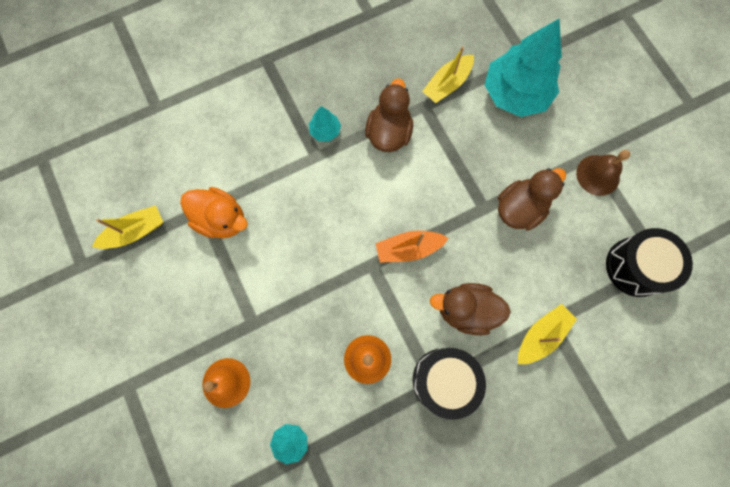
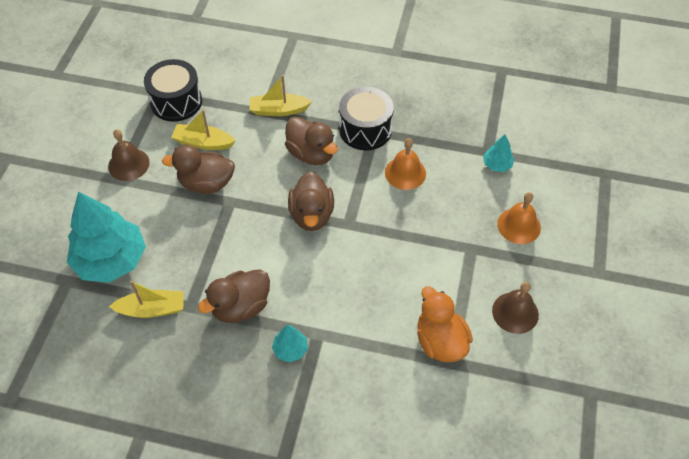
camera: 140 degrees left, 20 degrees down
yellow boat [92,205,163,249] -> yellow boat moved to [171,109,236,150]
orange boat [376,231,448,263] -> brown duck [288,171,334,231]
none -> brown bell [492,282,539,334]

